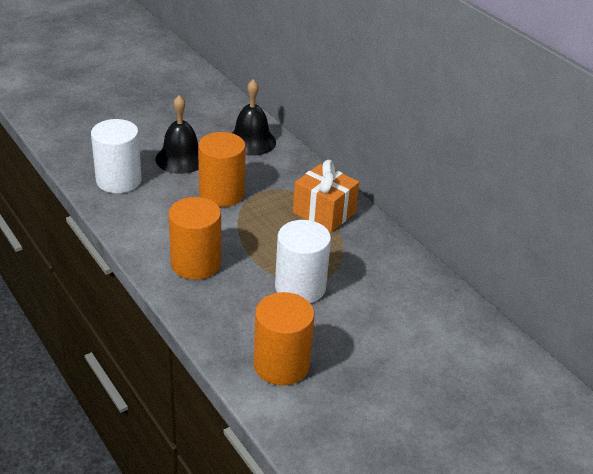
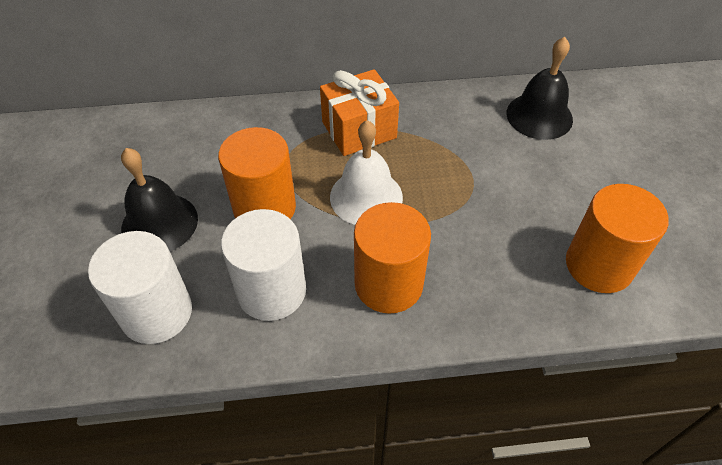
camera: 60 degrees left, 15 degrees up
black bell [232,79,276,156] -> black bell moved to [507,37,573,140]
white cylinder [275,220,331,303] -> white cylinder moved to [221,209,306,321]
none -> white bell [330,120,403,225]

